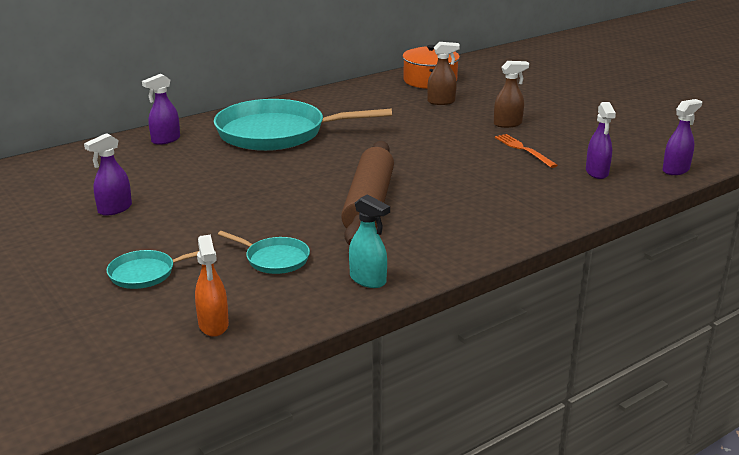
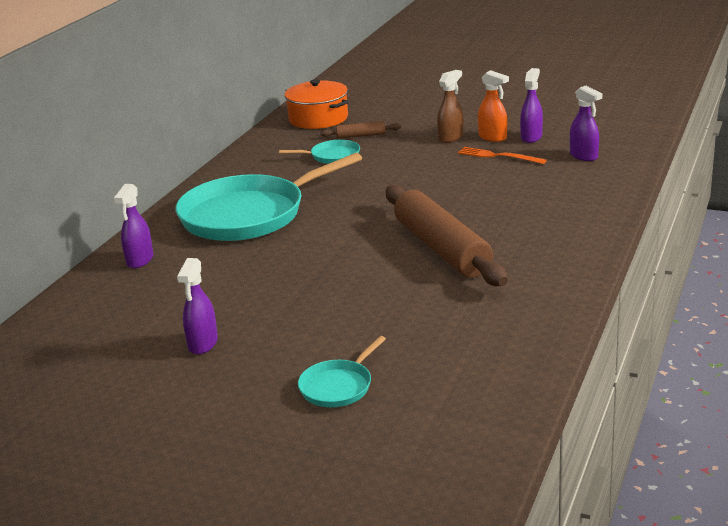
camera: 30 degrees left, 0 degrees up
orange spray bottle [195,235,229,337] -> orange spray bottle moved to [478,70,509,142]
turquoise pan [218,231,310,274] -> turquoise pan moved to [279,140,360,164]
turquoise spray bottle [349,194,390,288] -> none
brown spray bottle [427,42,460,105] -> brown rolling pin [320,121,401,139]
purple spray bottle [662,99,702,175] -> purple spray bottle moved to [520,68,543,143]

